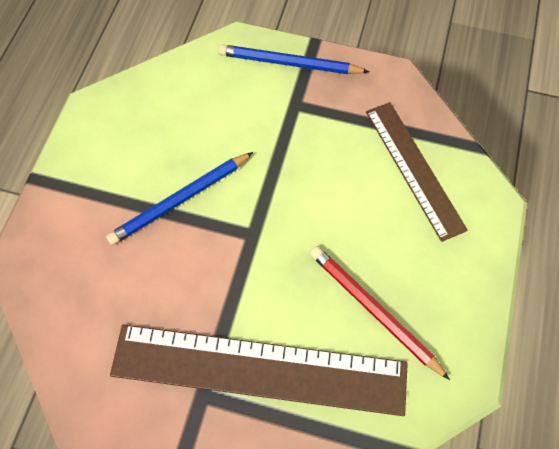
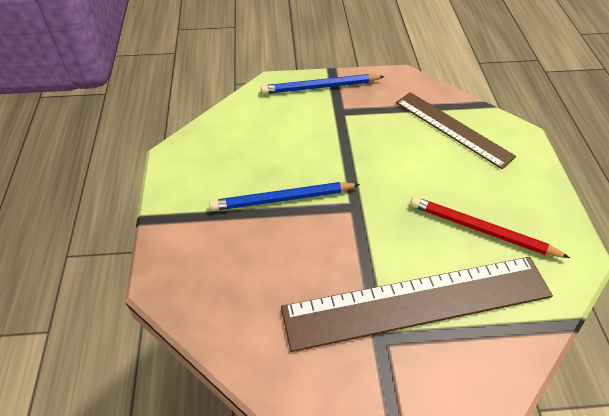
camera: 20 degrees left, 15 degrees down
blue pencil [106,152,253,245] -> blue pencil turned 45 degrees clockwise [209,182,360,211]

